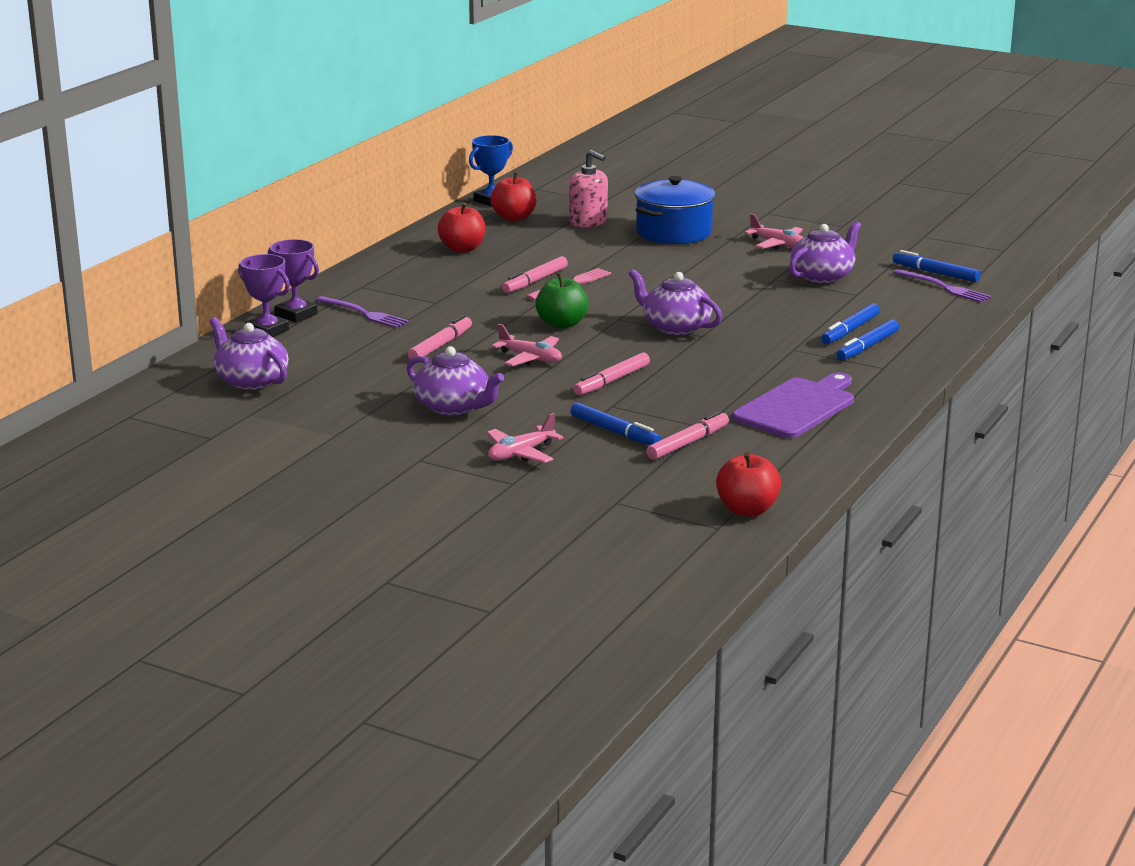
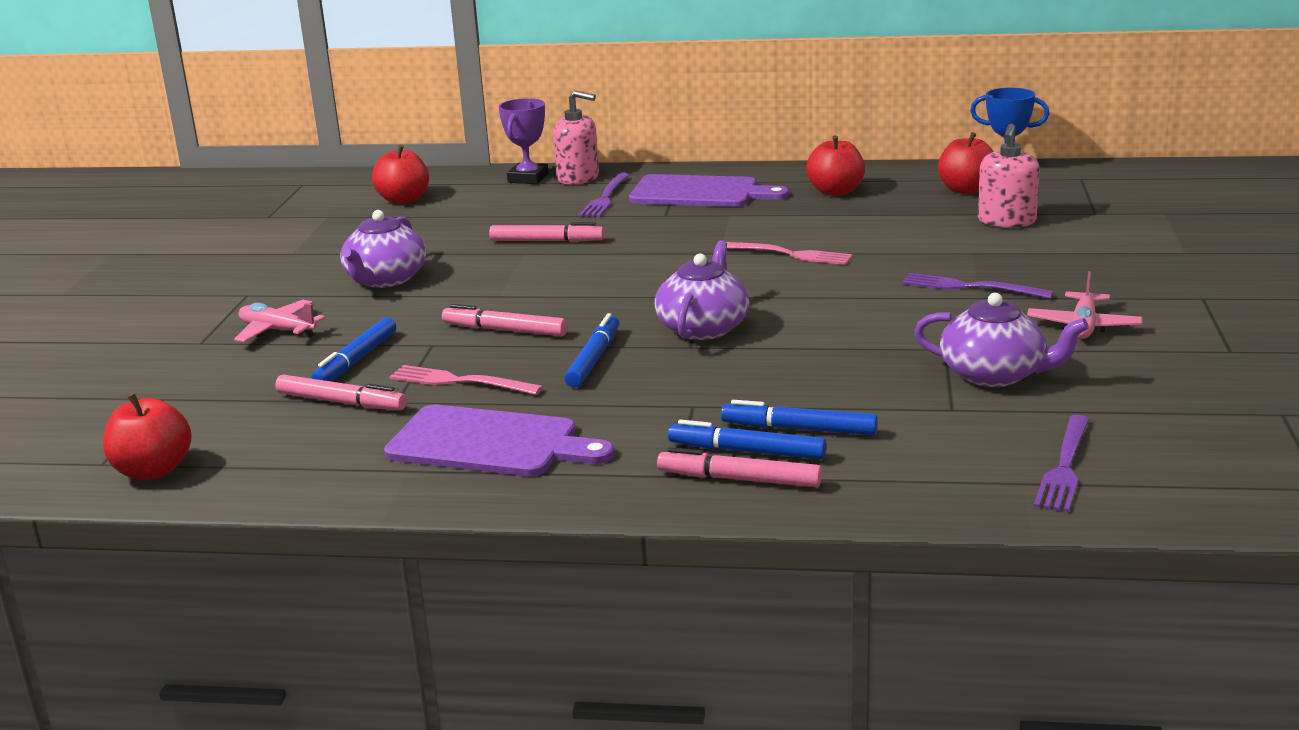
camera: 70 degrees right, 0 degrees up
purple teapot [209,317,289,390] -> red apple [372,145,429,204]
purple trophy [268,239,319,322] -> pink soap dispenser [553,90,599,185]
pink plane [492,324,562,366] -> none
pink marker [502,256,568,293] -> pink marker moved to [657,447,822,487]
green apple [535,273,589,329] -> none
blue pot [635,176,715,244] -> none
blue marker [893,250,981,282] -> blue marker moved to [564,313,619,388]
none -> pink fork [389,365,543,395]
none -> purple cutting board [629,174,789,207]
none -> purple fork [902,273,1054,299]

